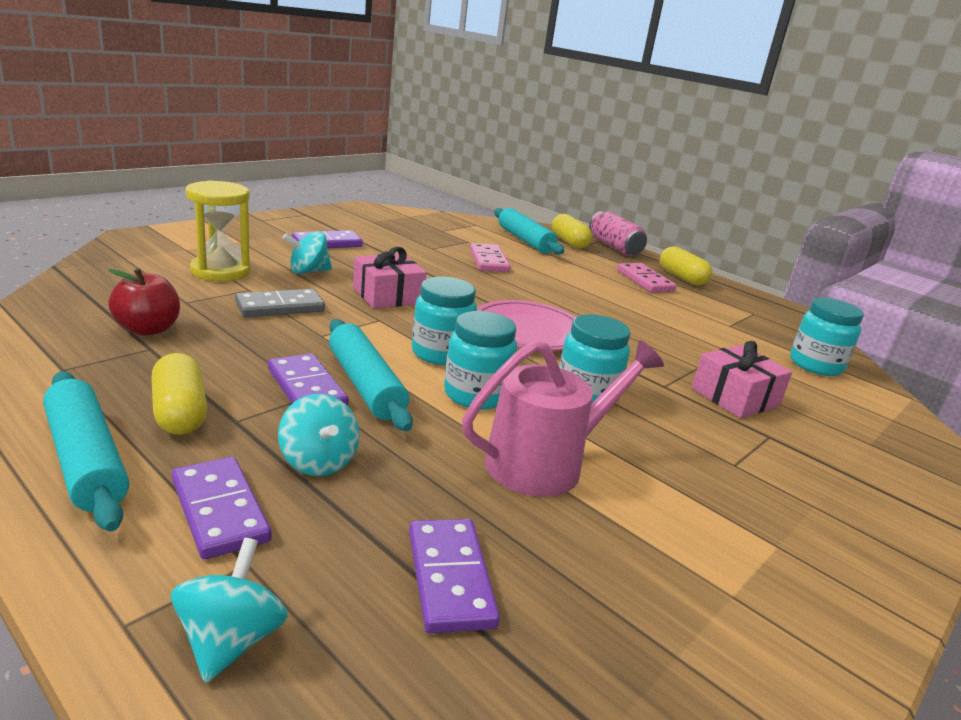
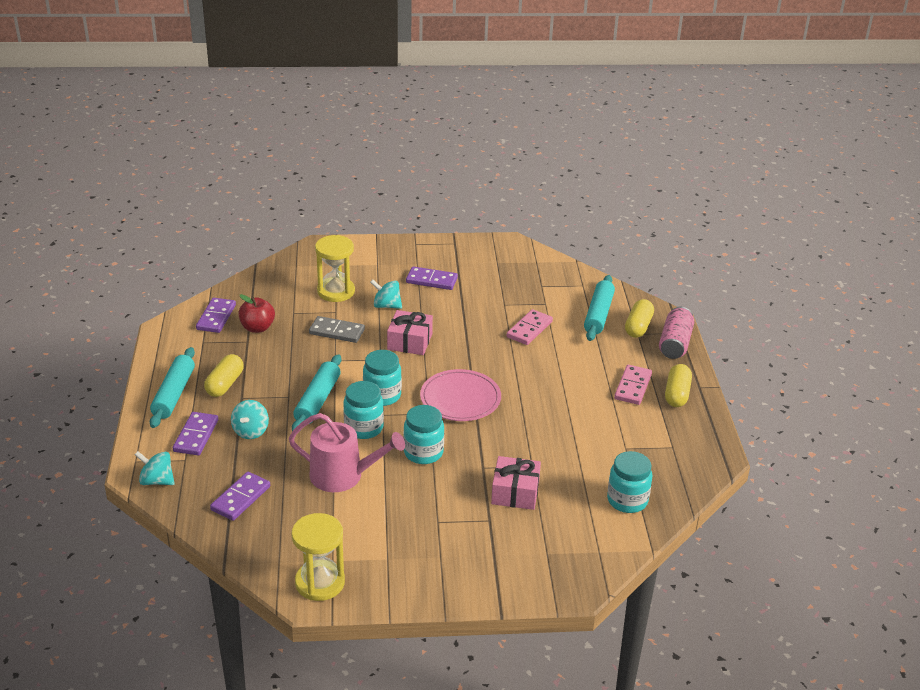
camera: 45 degrees right, 10 degrees up
turquoise spinning top [171,538,288,683] -> turquoise spinning top turned 120 degrees counterclockwise [135,451,175,485]
purple domino [268,353,348,406] -> purple domino moved to [196,298,236,333]
none -> yellow hourglass [292,513,345,601]

